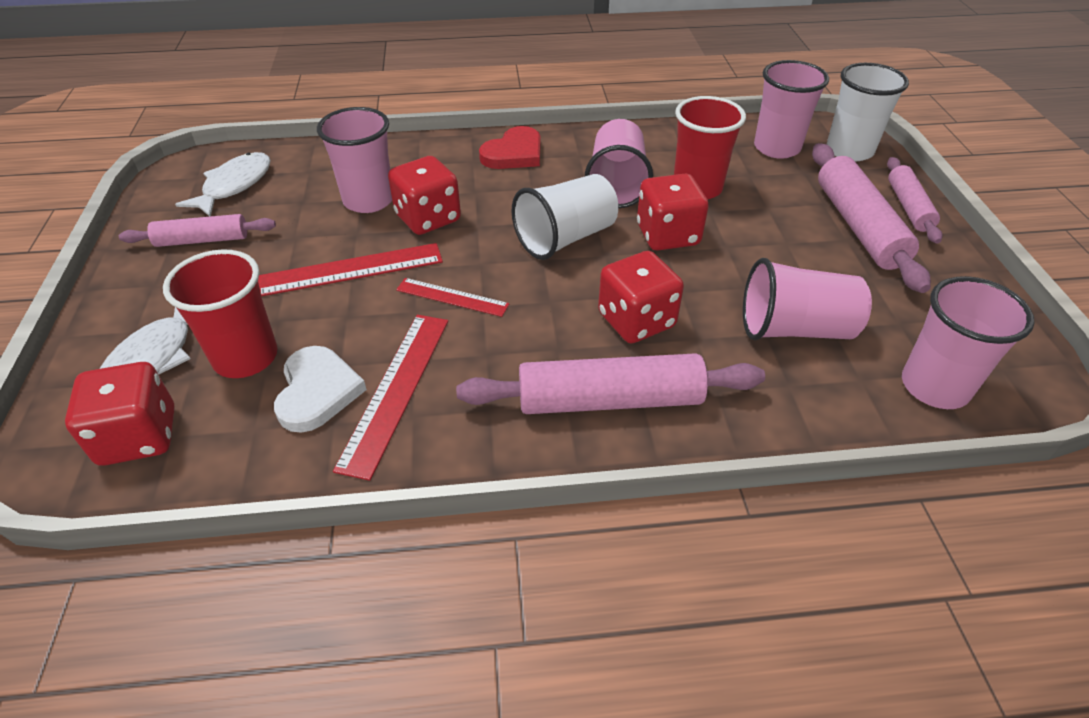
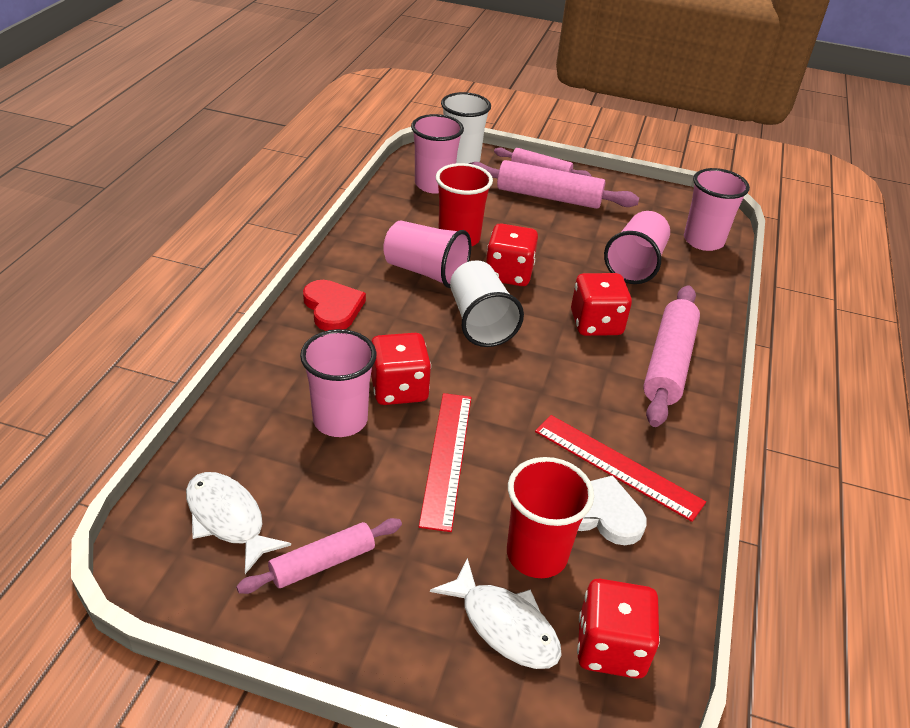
camera: 70 degrees left, 5 degrees down
pink rolling pin [119,214,276,247] -> pink rolling pin turned 45 degrees clockwise [236,518,402,594]
red ruler [396,278,509,317] -> none

